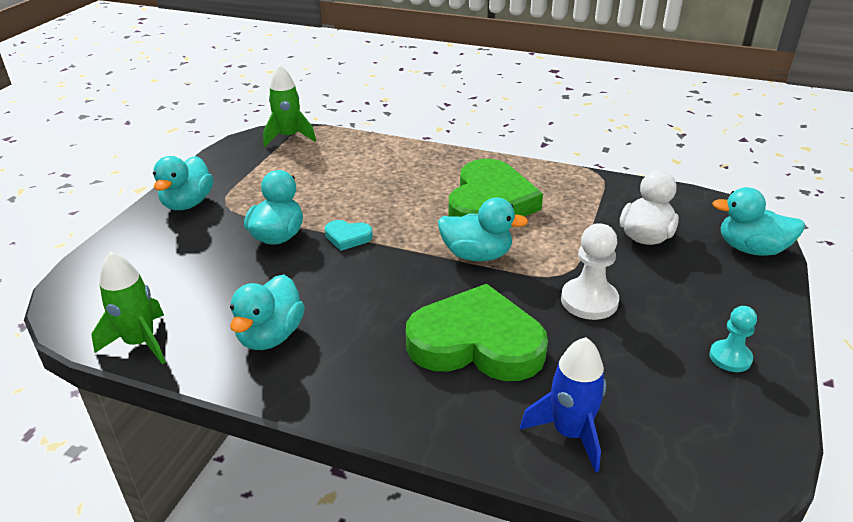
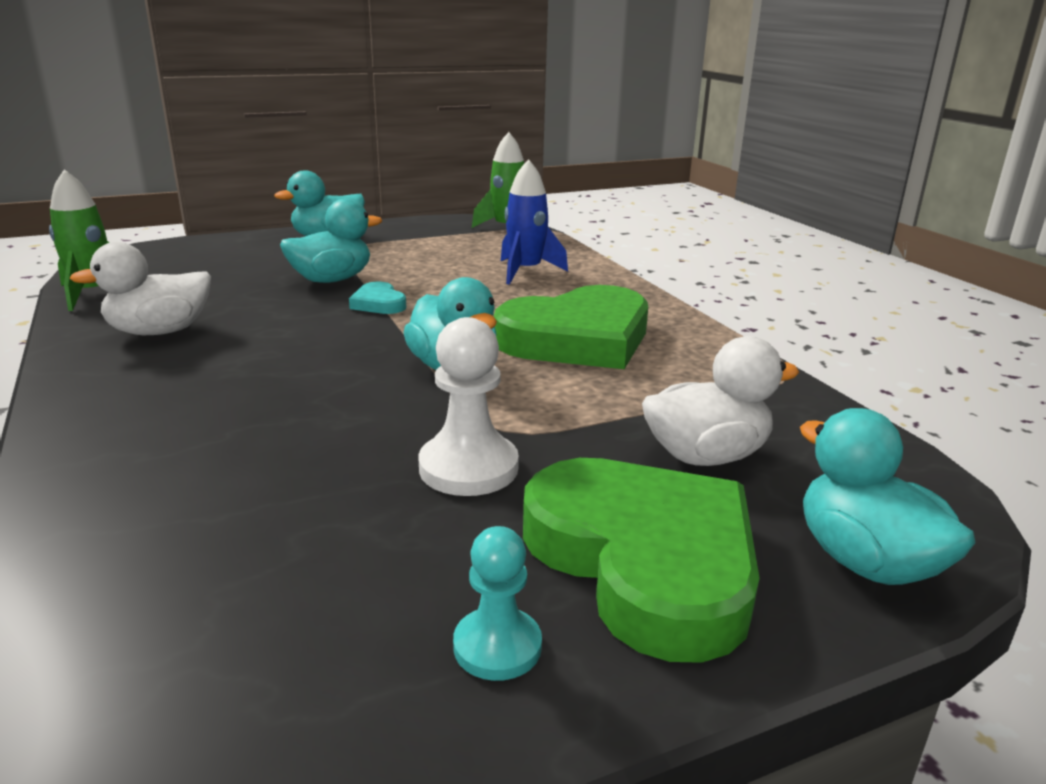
camera: 45 degrees right, 10 degrees down
turquoise duck [230,275,305,350] -> white duck [70,242,211,335]
green heart [406,284,548,381] -> green heart moved to [523,458,760,663]
blue rocket [520,337,606,472] -> blue rocket moved to [501,159,568,285]

